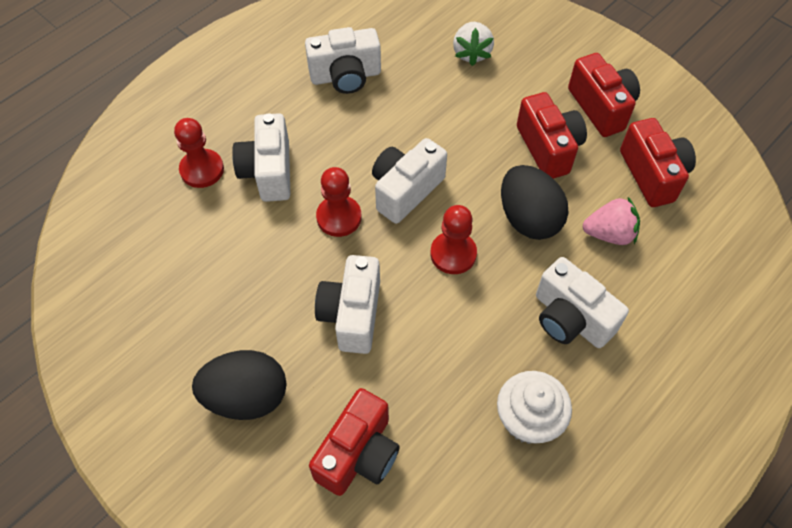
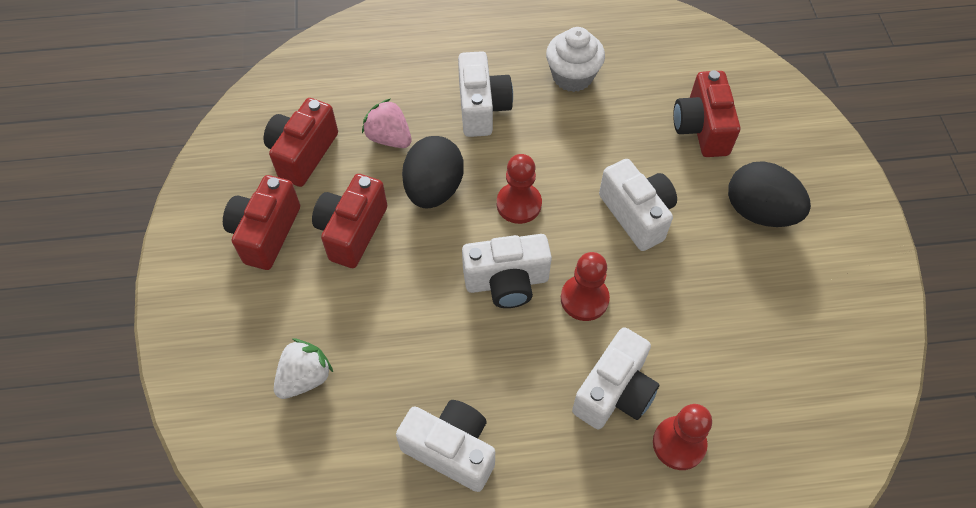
camera: 140 degrees left, 0 degrees up
red camera [309,388,400,496] -> red camera turned 75 degrees counterclockwise [673,70,740,157]
white camera [315,255,380,354] -> white camera turned 75 degrees counterclockwise [599,159,677,251]

